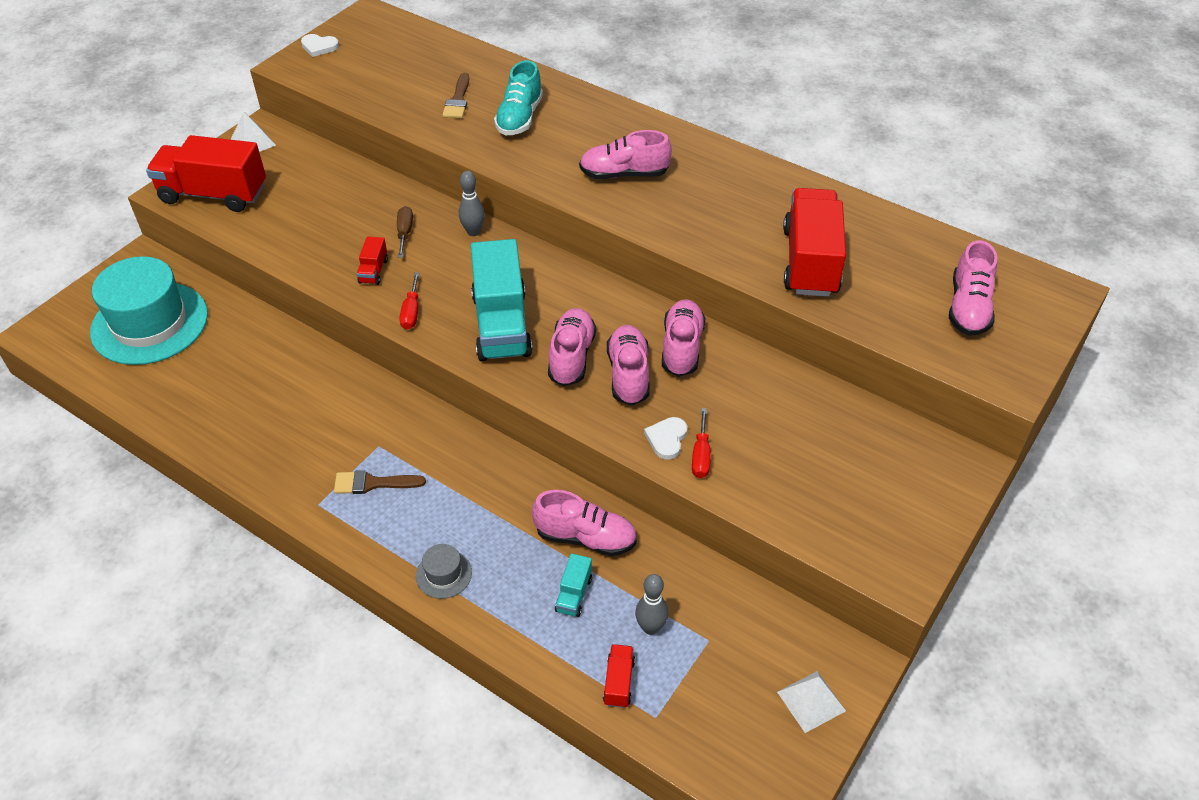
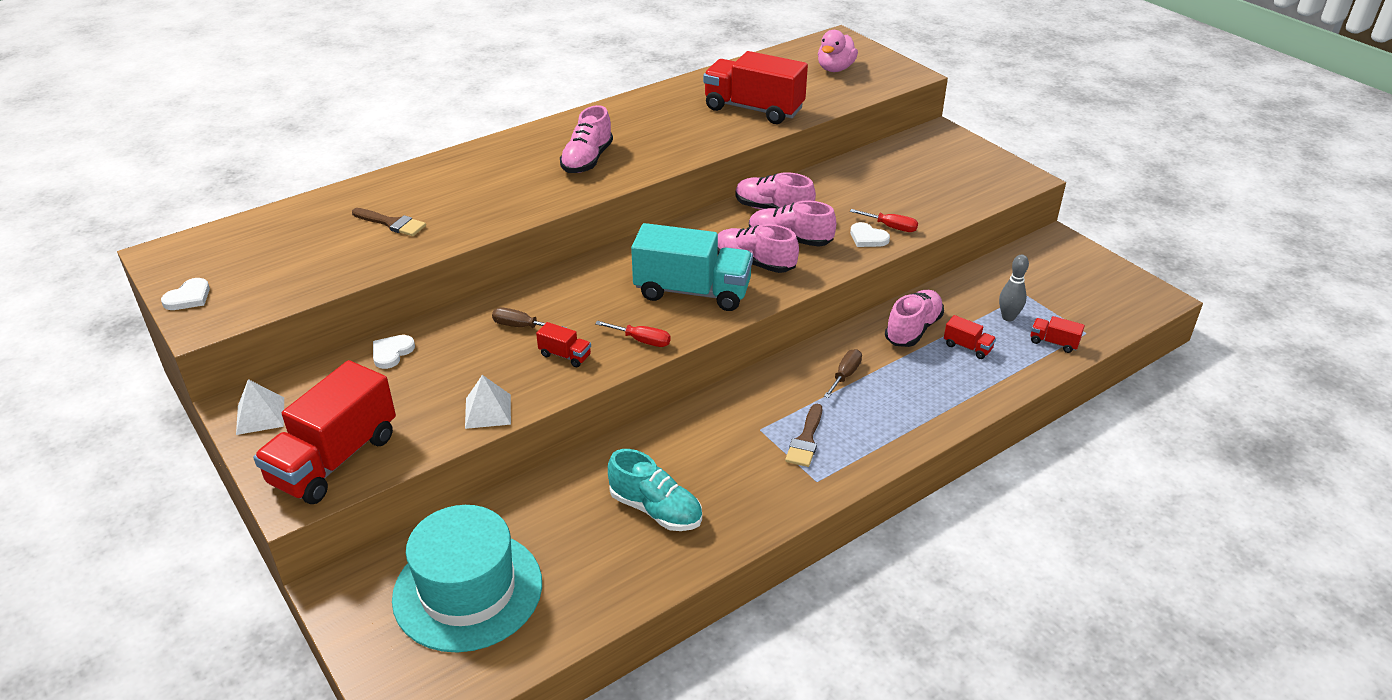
camera: 70 degrees left, 10 degrees down
grey hat [416,544,472,599] -> none
grey bowling pin [459,171,485,236] -> none
turquoise shoe [494,60,543,135] -> turquoise shoe moved to [608,449,702,531]
turquoise truck [555,553,592,617] -> red truck [944,315,996,359]
white pyramid [777,671,846,733] -> white pyramid moved to [465,375,511,429]
pink shoe [949,240,998,336] -> pink duck [818,30,858,72]
none -> white heart [373,335,415,369]
none -> brown screwdriver [824,349,862,398]

